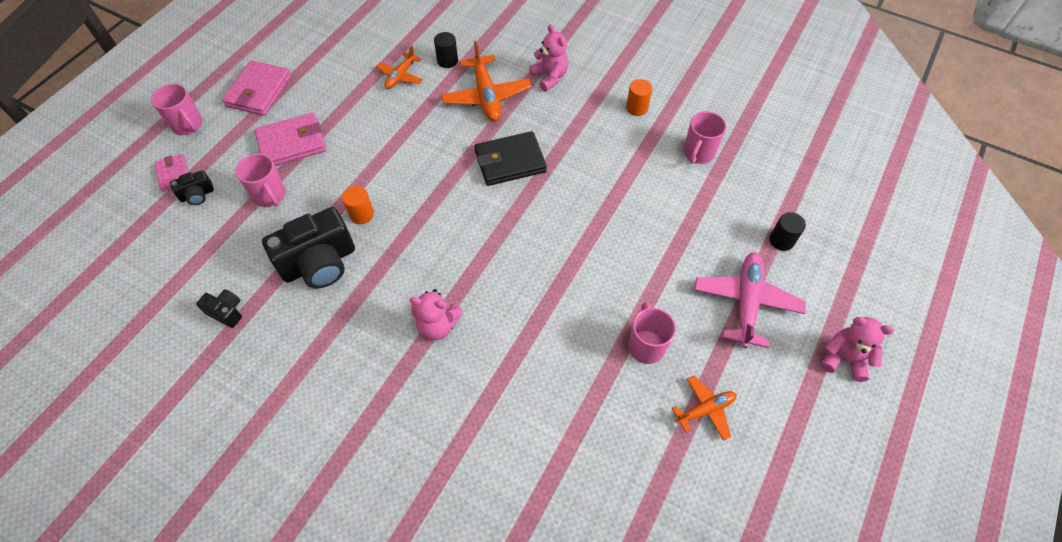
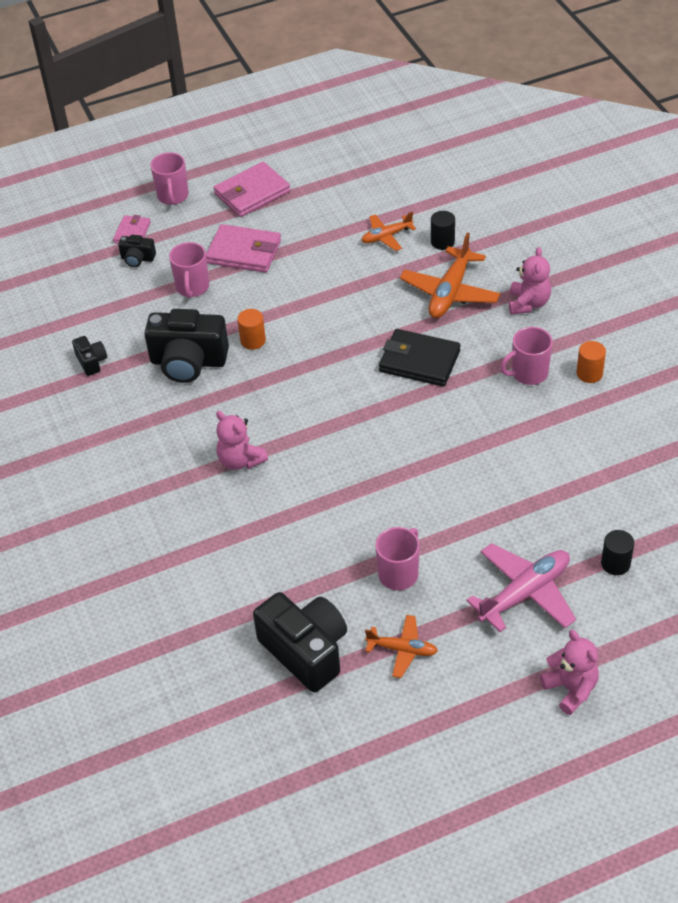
camera: 40 degrees right, 10 degrees down
pink mug [684,111,726,164] -> pink mug moved to [500,327,553,385]
none -> black camera [253,592,347,692]

